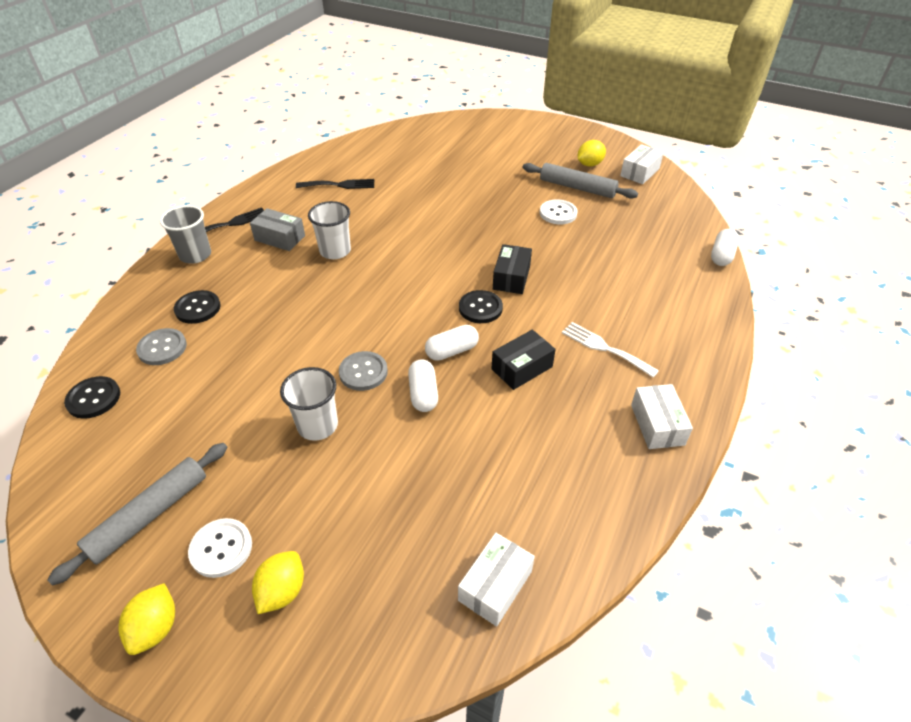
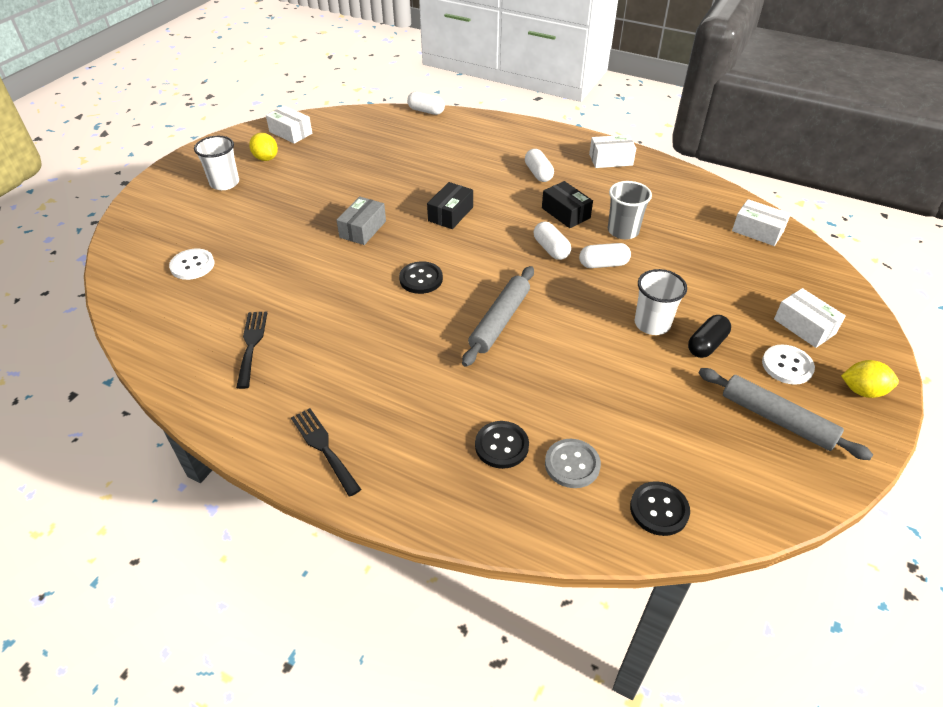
camera: 90 degrees left, 0 degrees up
grey cup [160,205,211,264] -> grey cup moved to [608,181,652,239]
grey box [250,208,305,251] -> grey box moved to [336,196,386,245]
yellow lemon [252,551,304,614] -> white box [774,288,846,348]
white cup [308,201,351,259] -> white cup moved to [194,136,239,190]
grey button [339,351,388,391] -> none
black button [459,290,503,323] -> black button moved to [399,261,443,294]
black box [493,244,532,294] -> black box turned 75 degrees counterclockwise [427,182,473,229]
grey rolling pin [523,163,638,199] -> grey rolling pin moved to [462,266,534,367]
white button [540,199,578,224] -> white button moved to [169,248,214,280]
white fork [562,322,659,378] -> white capsule [525,149,554,182]
none -> black capsule [688,315,731,358]

